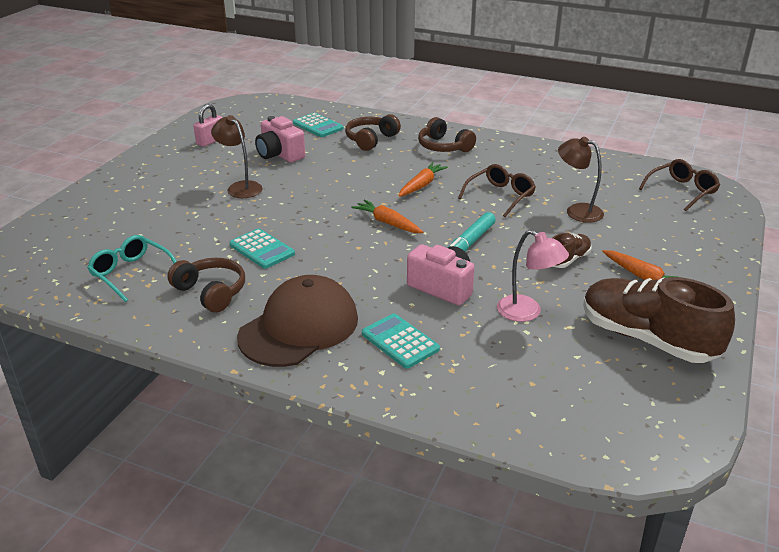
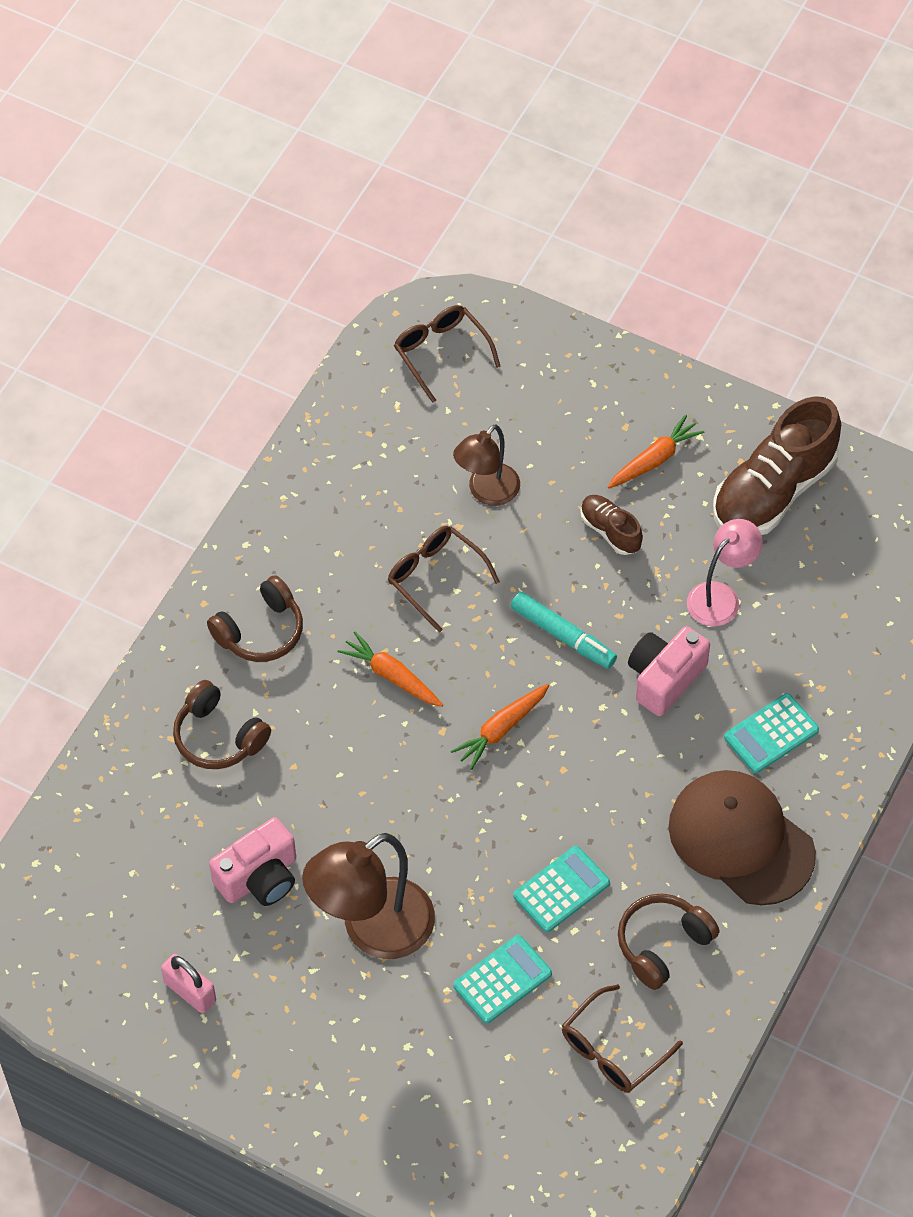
camera: 85 degrees left, 25 degrees up
turquoise glasses [87,235,177,302] -> brown glasses [562,984,683,1093]
brown lamp [211,115,262,198] -> brown lamp [302,833,435,959], size x1.63
turquoise calculator [293,113,343,137] -> turquoise calculator moved to [453,935,552,1024]

